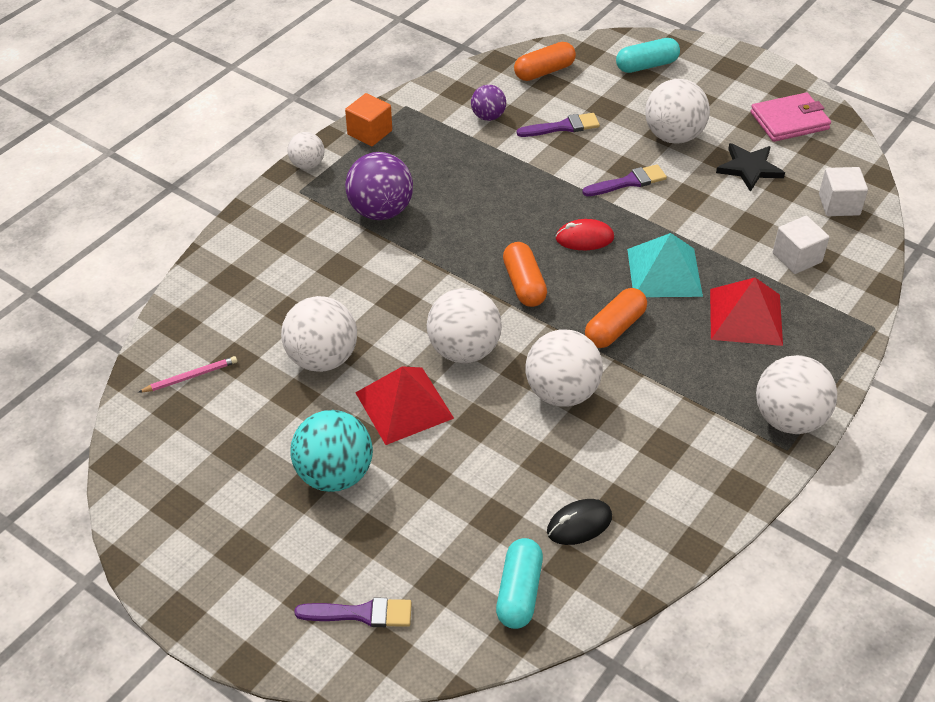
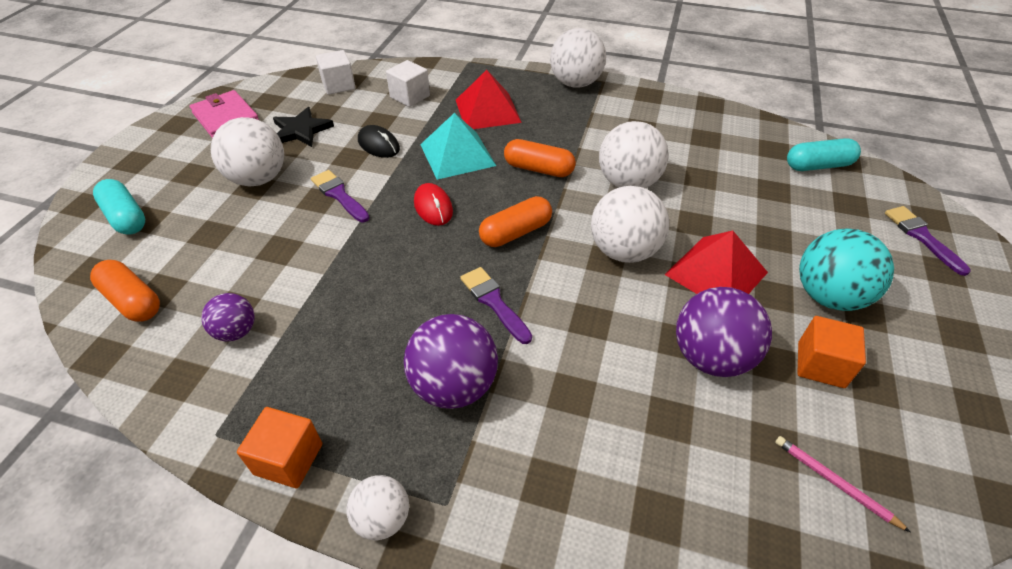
camera: 110 degrees left, 0 degrees up
white ball [281,296,357,372] -> purple ball [676,287,772,377]
purple brush [517,113,600,137] -> purple brush moved to [460,267,532,344]
black mouse [547,499,612,545] -> black mouse moved to [358,125,400,158]
none -> orange cube [797,316,866,388]

